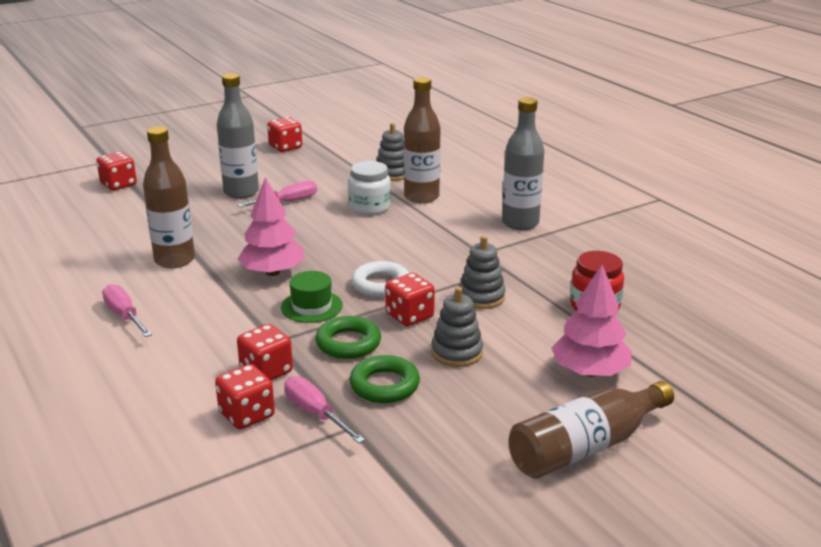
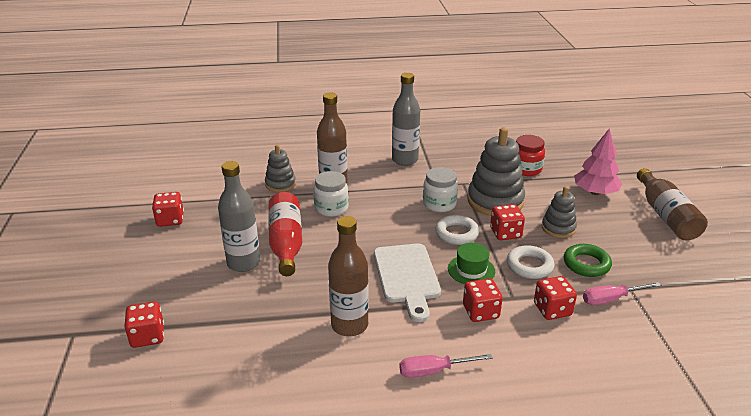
camera: 65 degrees left, 5 degrees up
red dice [215,364,275,430] -> red dice moved to [463,279,503,322]
pink tree [237,177,305,276] -> white cutting board [374,243,441,322]
pink screwdriver [238,180,317,207] -> red bottle [268,192,302,276]
green ring [315,316,381,359] -> white ring [507,245,554,279]
grey stacking toy [459,236,506,309] -> grey stacking toy [467,127,525,216], size x1.77
none -> white jar [423,167,458,212]

